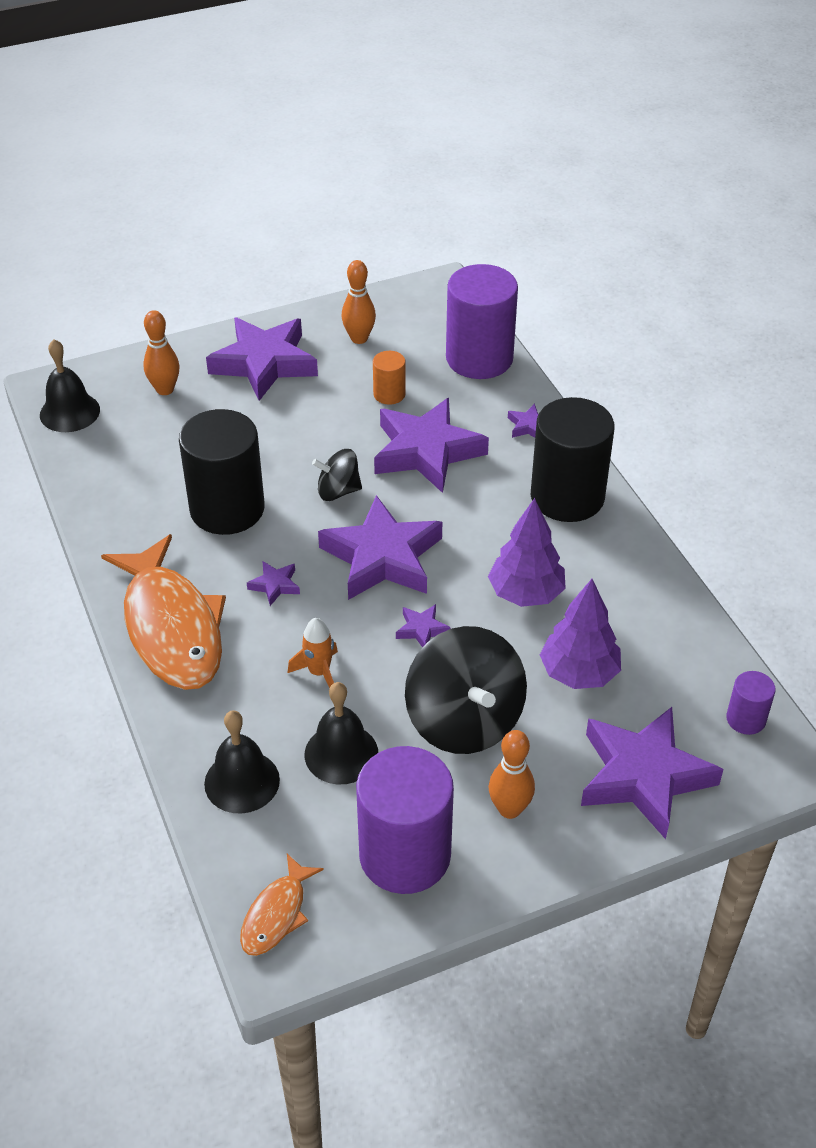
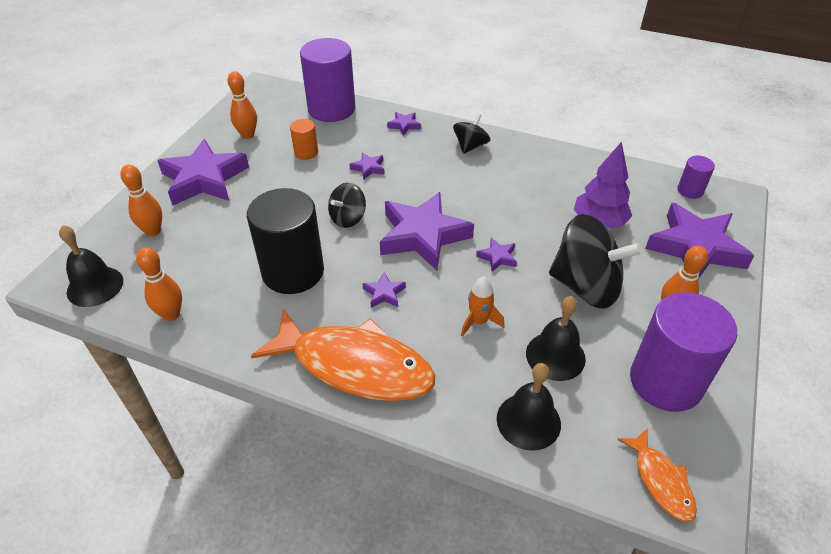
camera: 45 degrees left, 0 degrees up
purple star [374,398,489,493] -> purple star [349,152,385,179], size x0.42
purple tree [488,498,566,607] -> none
black cylinder [531,397,614,522] -> black spinning top [453,113,490,154]
none -> orange bowling pin [136,247,182,321]

